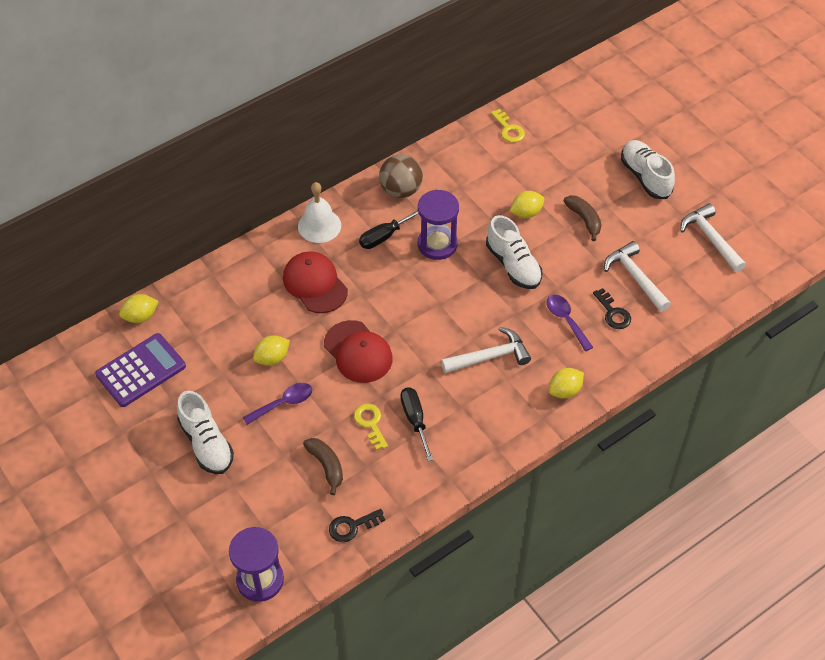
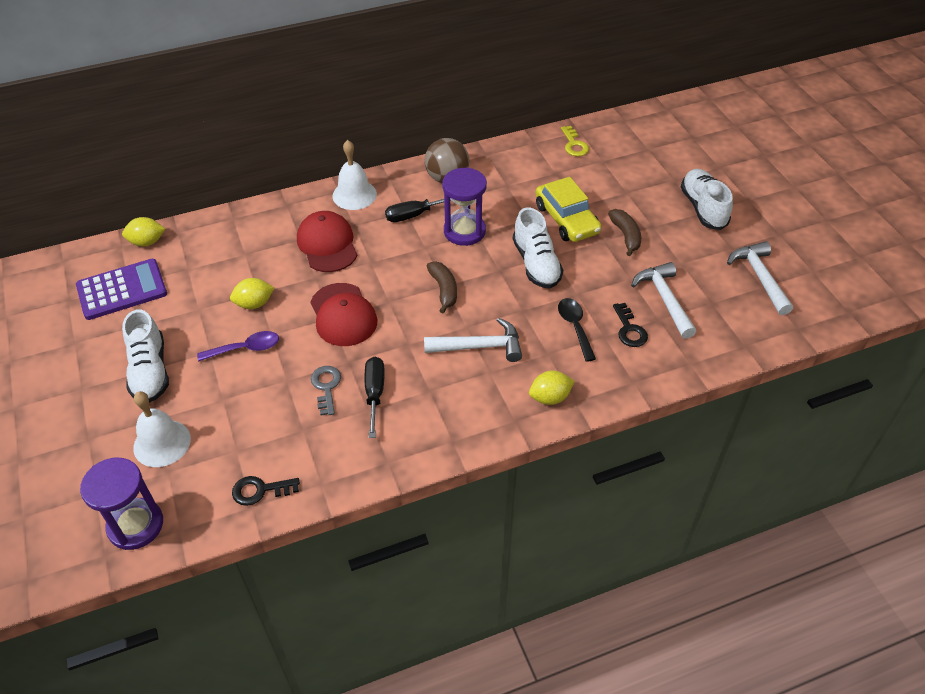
camera: 15 degrees right, 5 degrees down
brown banana [303,438,343,495] -> brown banana moved to [427,262,457,313]
yellow key [354,403,388,450] -> grey key [311,366,341,415]
yellow lemon [510,191,544,218] -> yellow car [535,177,602,242]
purple spoon [547,295,593,351] -> black spoon [558,298,596,362]
none -> white bell [133,391,191,467]

